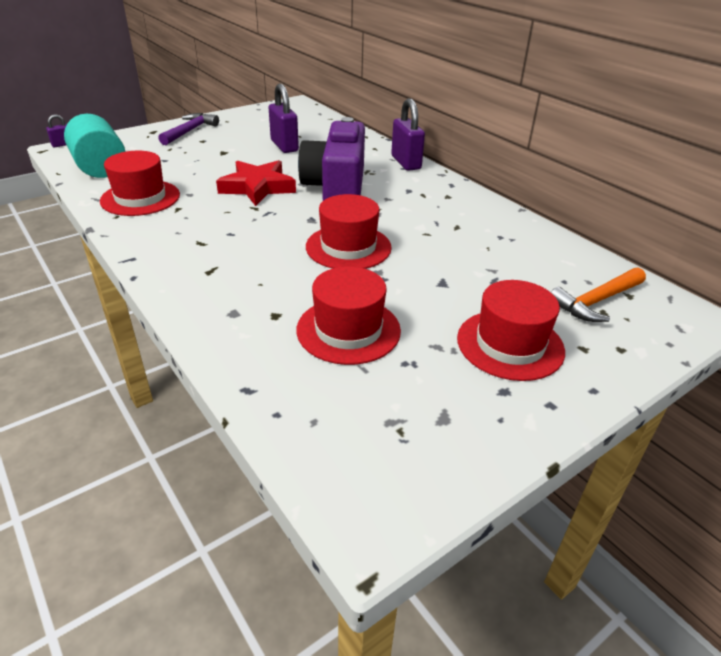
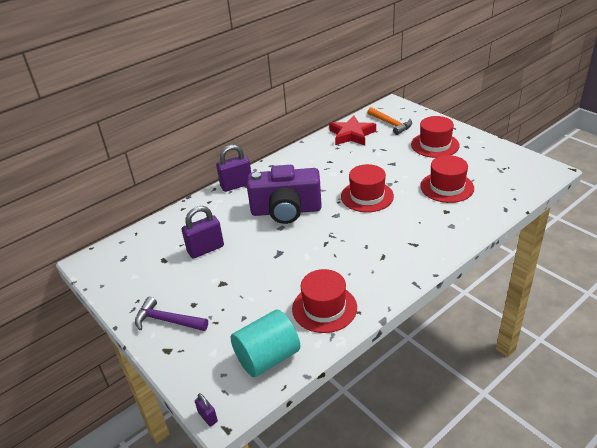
camera: 90 degrees left, 0 degrees up
red star [216,160,296,206] -> red star moved to [329,115,376,146]

